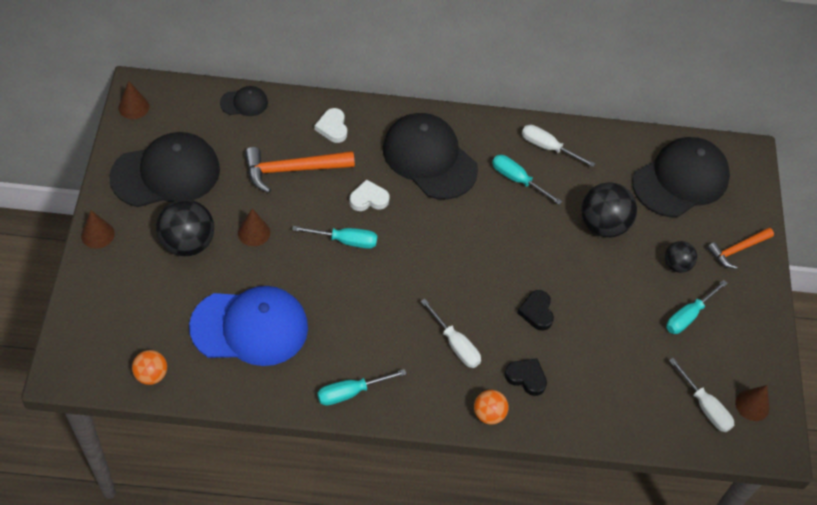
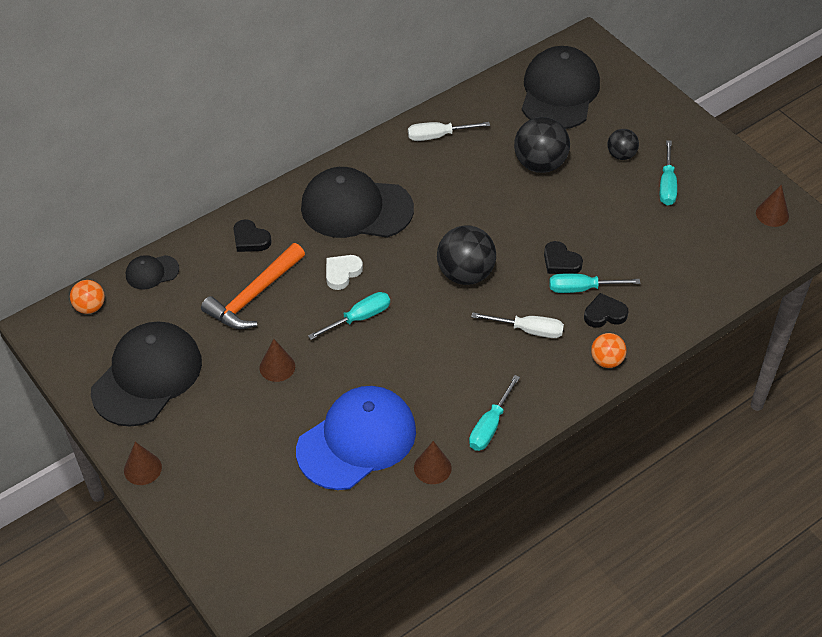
camera: 35 degrees left, 5 degrees down
brown cone [118,81,149,119] -> brown cone moved to [414,441,452,484]
orange ball [132,350,167,385] -> orange ball moved to [70,280,105,314]
black ball [156,199,214,256] -> black ball moved to [437,225,496,285]
black cap [220,86,268,116] -> black cap turned 150 degrees counterclockwise [126,255,179,290]
white heart [315,108,347,143] -> black heart [233,219,272,252]
turquoise screwdriver [492,155,562,205] -> turquoise screwdriver moved to [549,273,640,293]
white screwdriver [669,358,734,432] -> none
orange hammer [707,228,774,269] -> none

